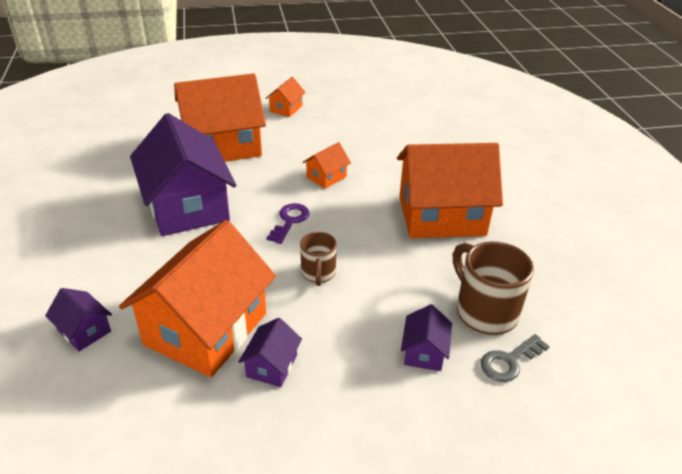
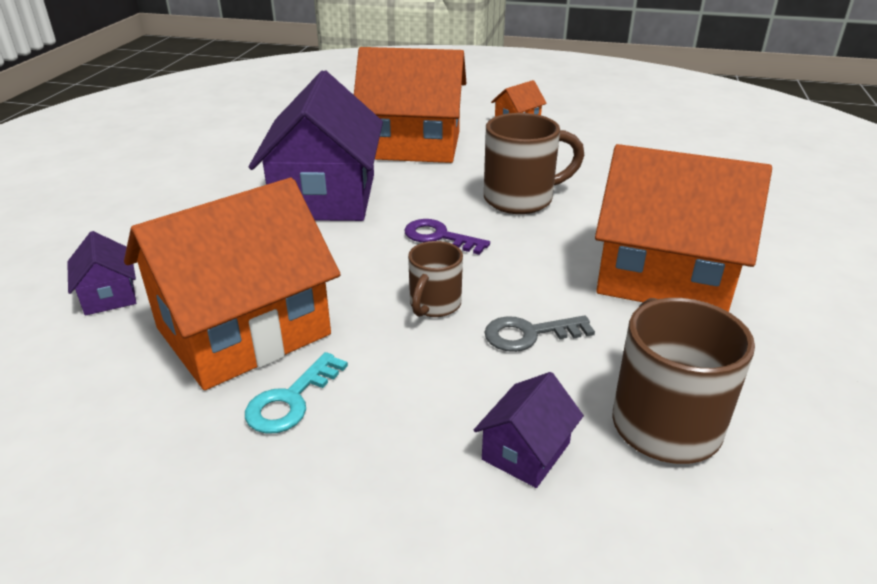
camera: 25 degrees right, 5 degrees down
purple house [238,318,302,387] -> turquoise key [245,352,348,434]
purple key [266,203,309,244] -> purple key turned 105 degrees counterclockwise [404,219,490,255]
orange house [303,142,351,189] -> brown mug [484,113,584,214]
grey key [481,334,550,382] -> grey key moved to [484,315,595,352]

